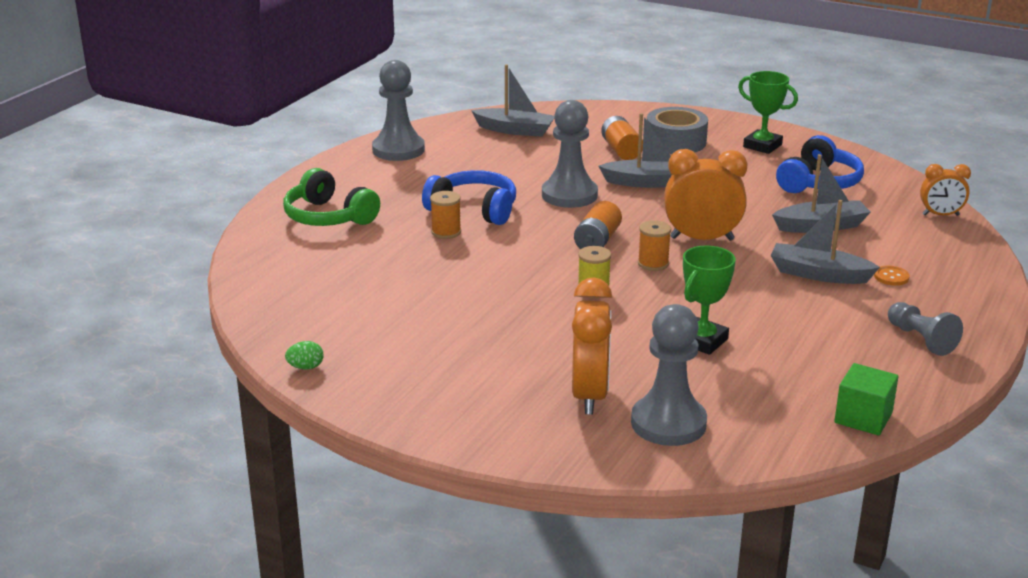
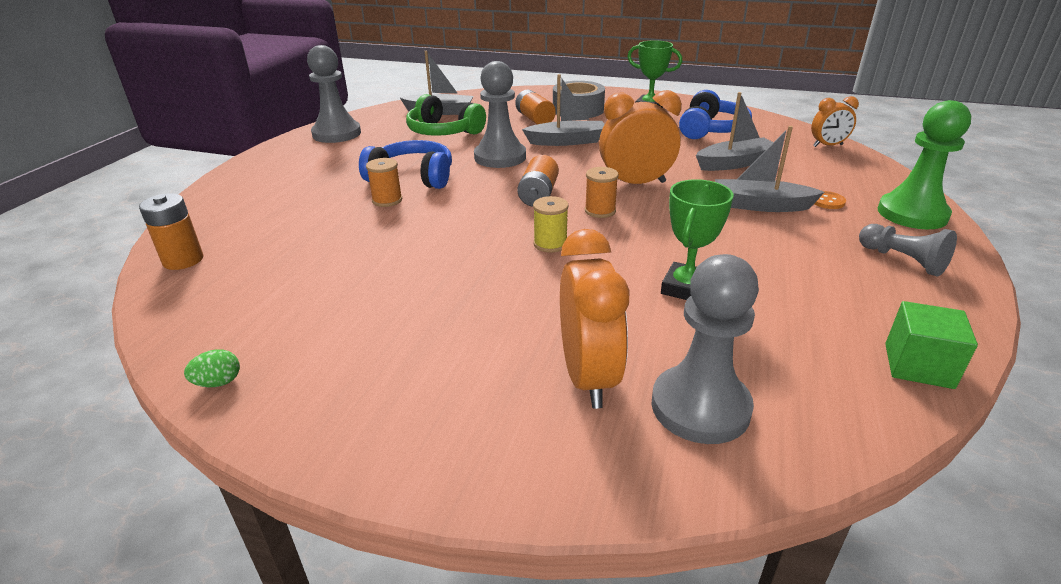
camera: 10 degrees left, 5 degrees up
green headphones [283,168,380,226] -> green headphones moved to [406,94,486,136]
none -> orange battery [139,193,203,270]
none -> green pawn [878,100,971,229]

